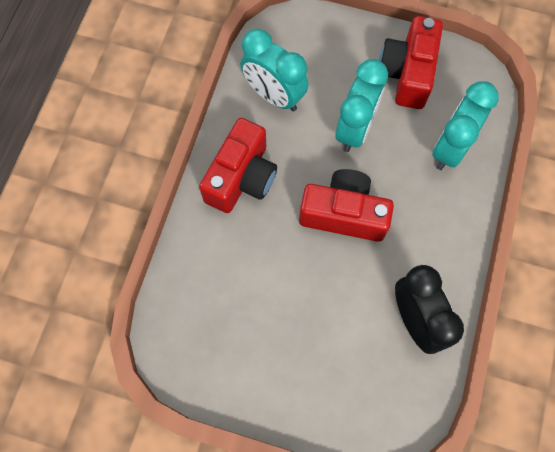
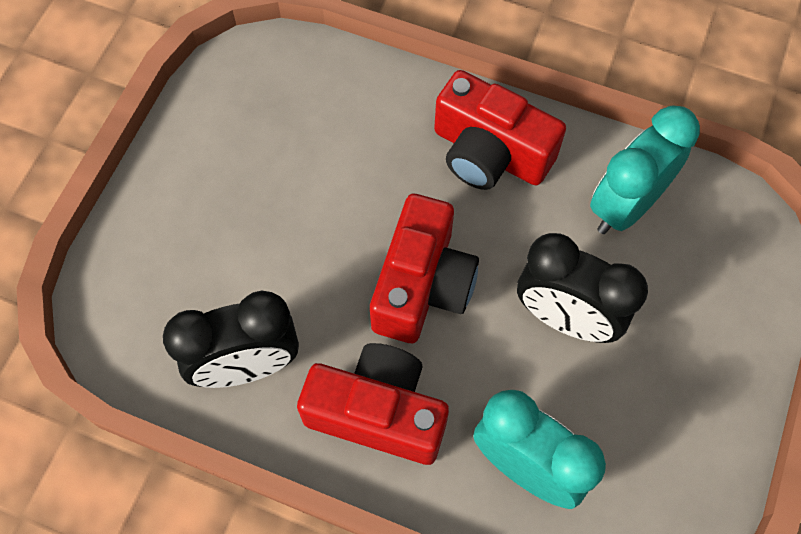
camera: 95 degrees right, 5 degrees down
turquoise clock [335,59,388,152] -> black clock [517,233,648,343]
red camera [379,16,443,109] -> red camera moved to [297,343,449,465]

